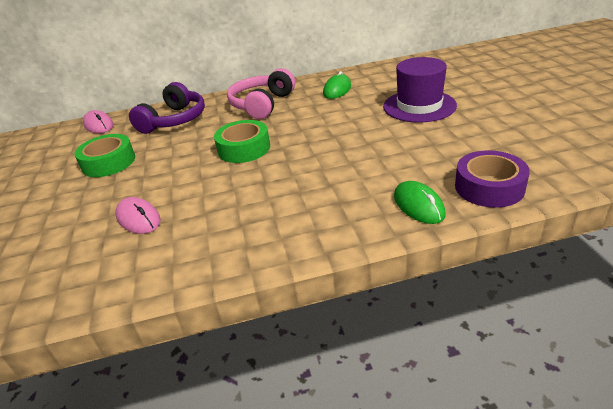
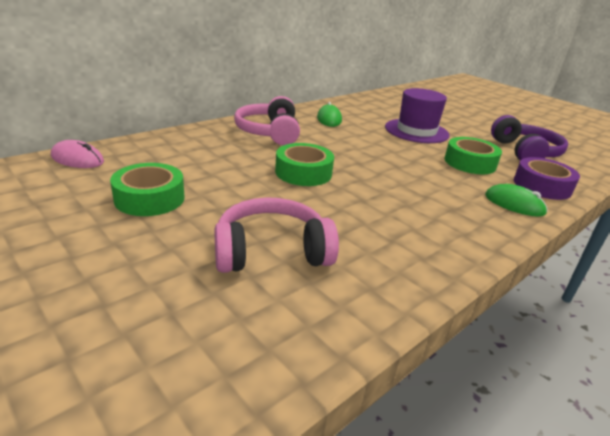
camera: 35 degrees left, 5 degrees down
pink mouse [115,197,161,234] -> pink headphones [214,197,339,273]
purple headphones [129,82,205,134] -> purple headphones moved to [491,115,568,161]
none -> green tape [444,137,502,174]

